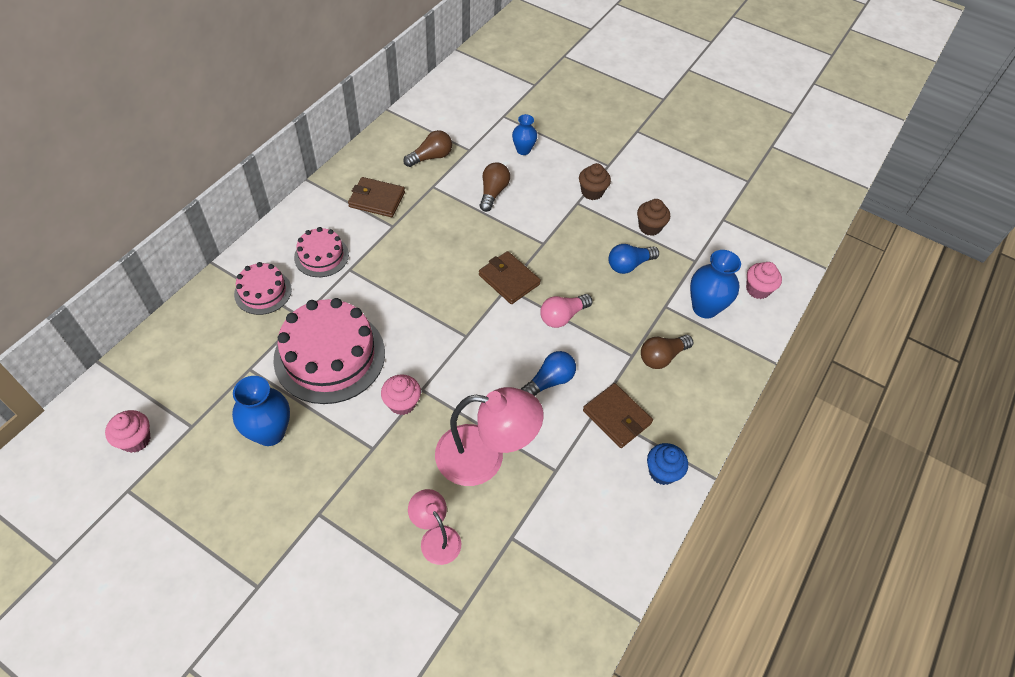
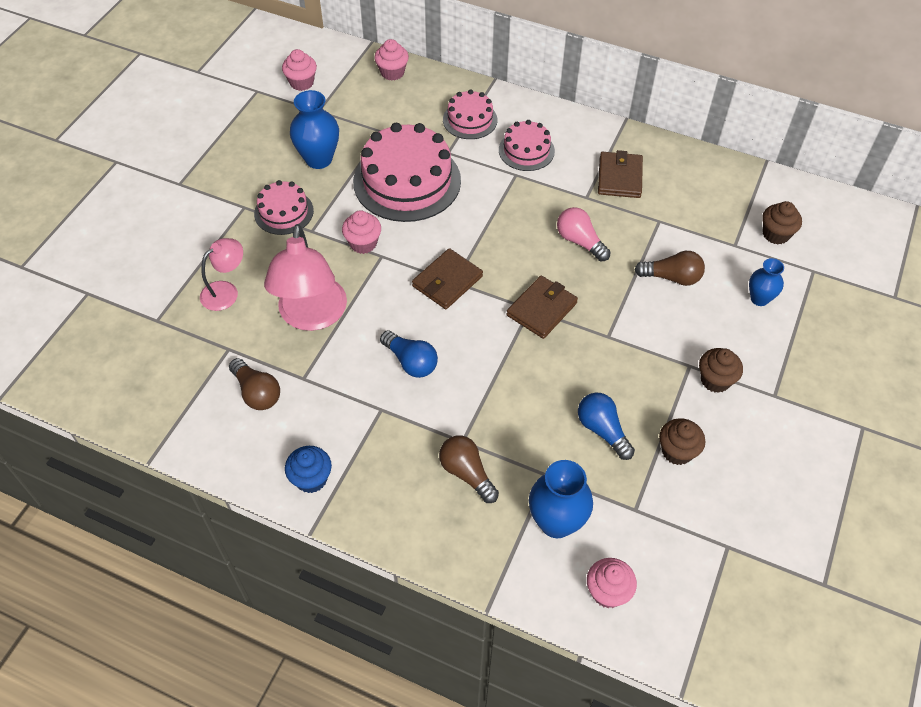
camera: 85 degrees right, 0 degrees up
brown light bulb [403,130,452,167] -> brown light bulb moved to [229,358,280,410]
pink light bulb [540,294,592,328] -> pink light bulb moved to [557,207,611,261]
brown wallet [583,383,653,448] -> brown wallet moved to [412,248,483,309]
none -> pink cake [254,180,314,235]
none -> pink cupcake [374,39,409,80]
none -> brown cupcake [762,201,802,244]

